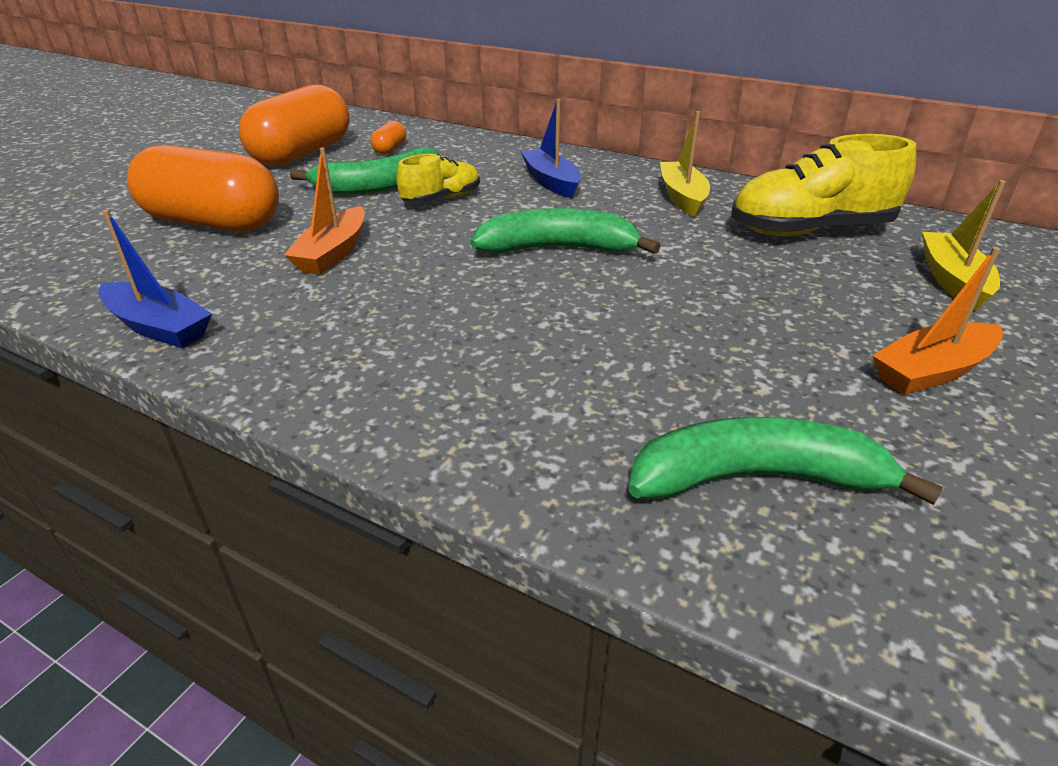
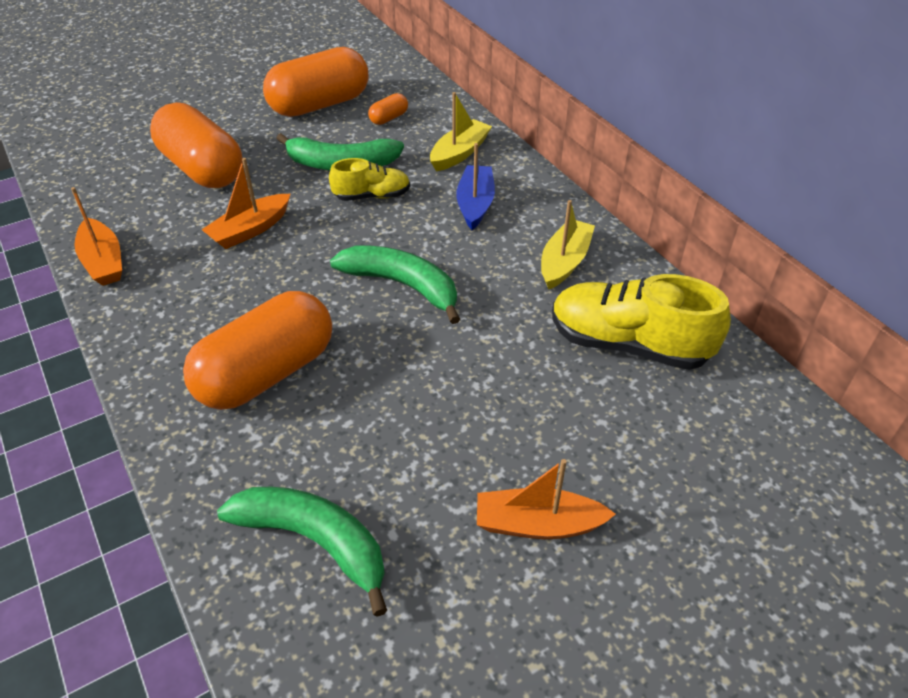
camera: 30 degrees right, 10 degrees up
blue boat [98,210,212,348] -> orange boat [71,187,122,286]
yellow boat [922,180,1006,311] -> yellow boat moved to [430,92,492,171]
none -> orange capsule [183,291,332,410]

